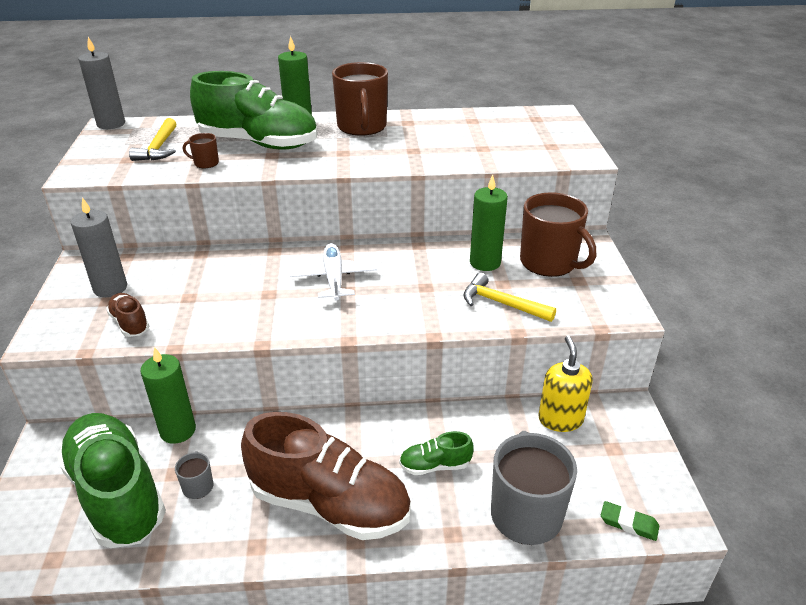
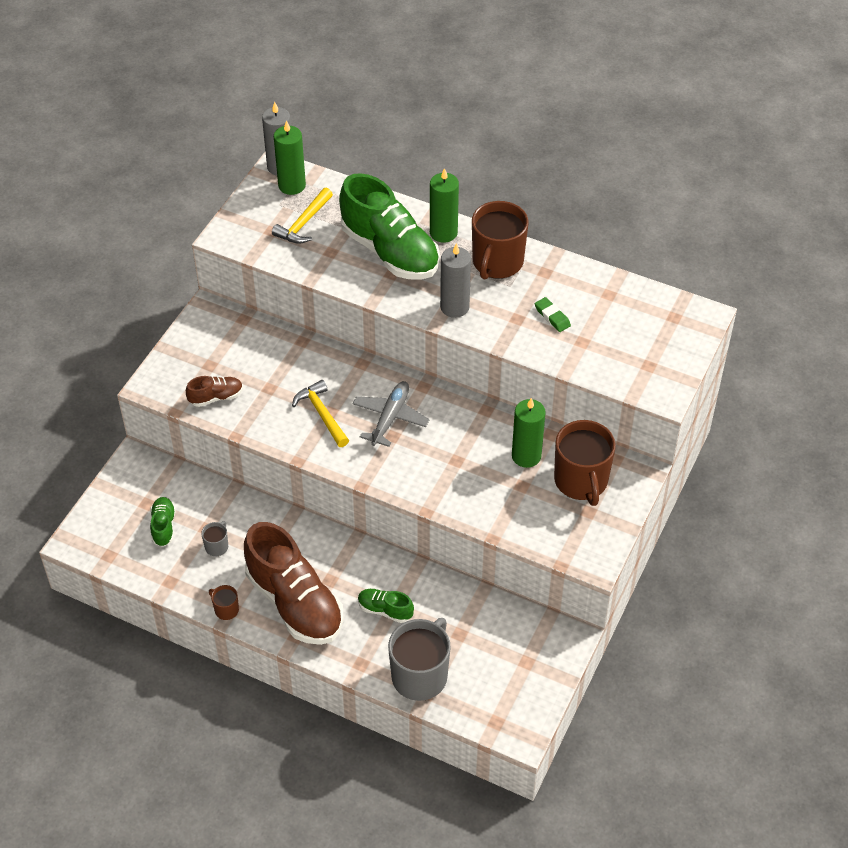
camera: 30 degrees right, 15 degrees up
green shoe [57,413,166,548] -> green shoe [150,497,176,547], size x0.44
grey candle [71,197,127,297] -> grey candle moved to [440,243,471,318]
brown shoe [106,293,149,337] -> brown shoe turned 75 degrees clockwise [186,376,243,407]
green candle [140,347,196,444] -> green candle moved to [274,120,306,195]
brown mug [183,133,219,168] -> brown mug moved to [209,585,239,620]
white plane [290,243,377,301] -> grey plane [353,381,429,447]
yellow hammer [463,273,556,322] -> yellow hammer moved to [292,380,349,447]
yellow soap dispenser [539,336,593,432] -> none
green eraser [601,501,659,541] -> green eraser moved to [535,297,571,332]

